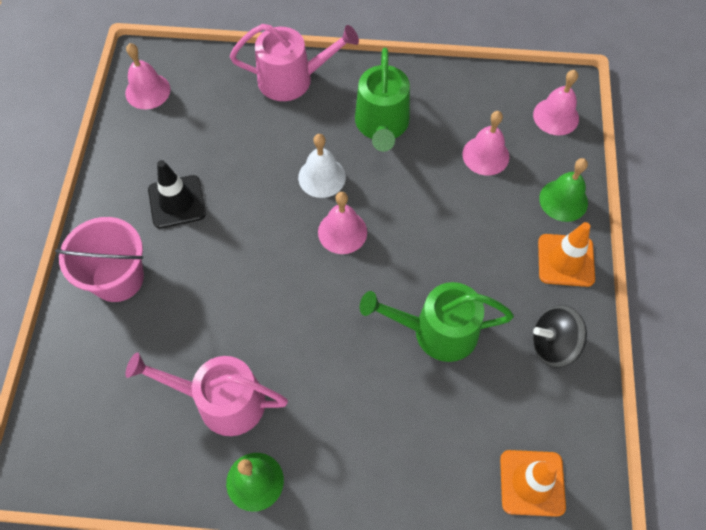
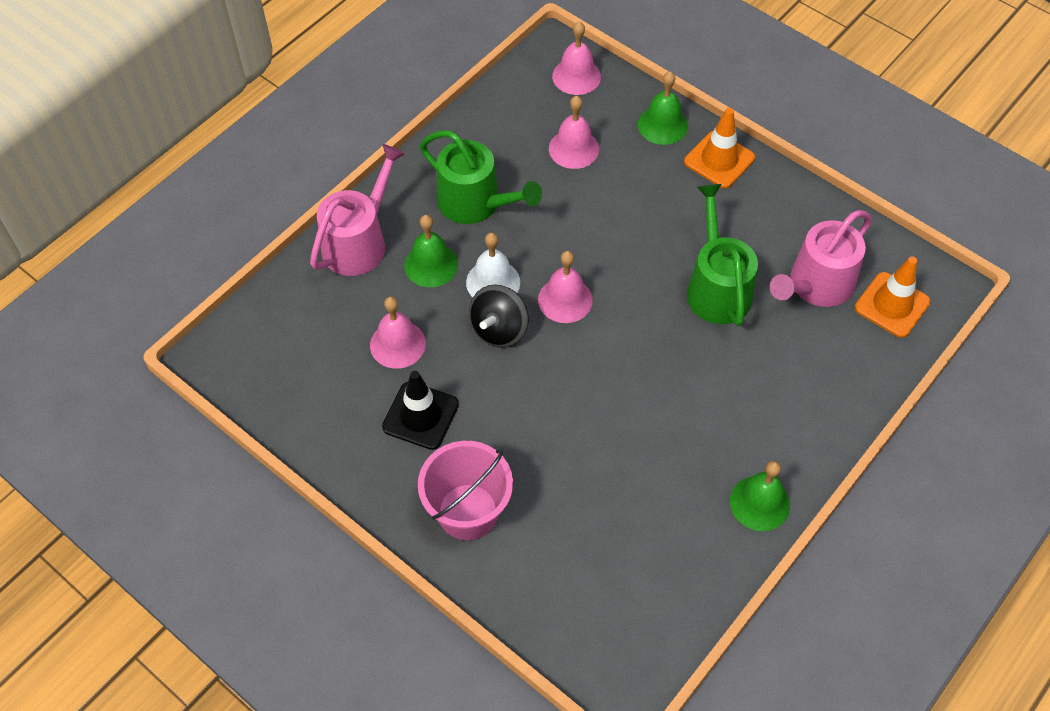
camera: 55 degrees left, 5 degrees down
pink bell [125,43,170,109] -> pink bell moved to [370,296,426,369]
pink watering can [126,352,288,436] -> pink watering can moved to [770,210,872,307]
green watering can [360,282,514,362] -> green watering can turned 135 degrees clockwise [687,184,758,326]
black spinning top [533,305,587,368] -> black spinning top moved to [469,285,528,348]
none -> green bell [404,215,458,287]

